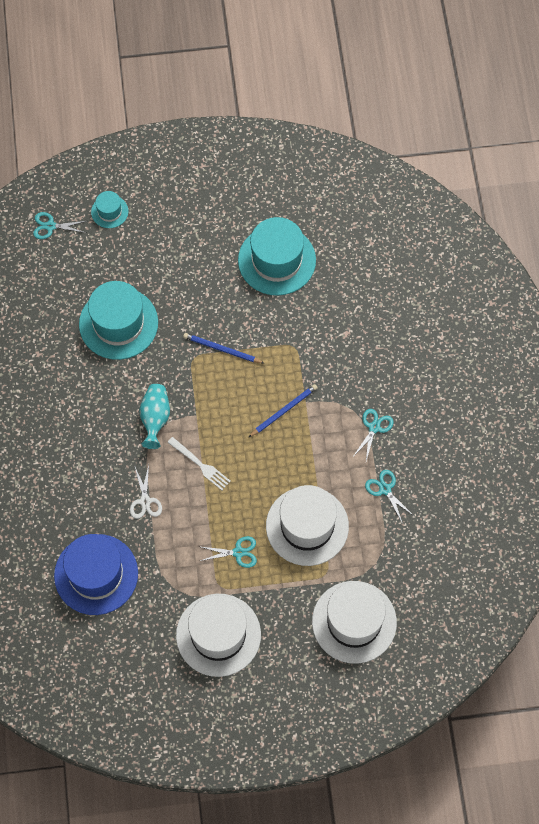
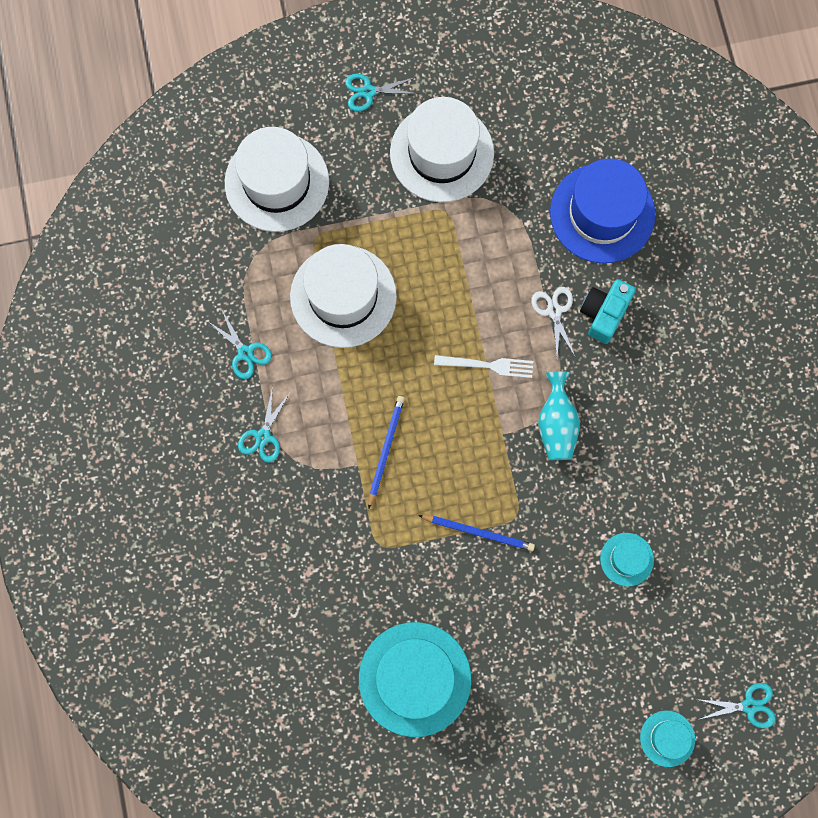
camera: 175 degrees right, 10 degrees up
turquoise hat [79,281,158,360] -> turquoise hat [600,533,654,586], size x0.48
white fork [167,437,230,490] -> white fork turned 150 degrees clockwise [434,355,533,378]
turquoise scissors [200,536,257,568] -> turquoise scissors moved to [345,74,418,111]
blue pencil [249,384,318,437] -> blue pencil turned 150 degrees clockwise [368,396,405,509]
none -> turquoise camera [580,279,636,344]

